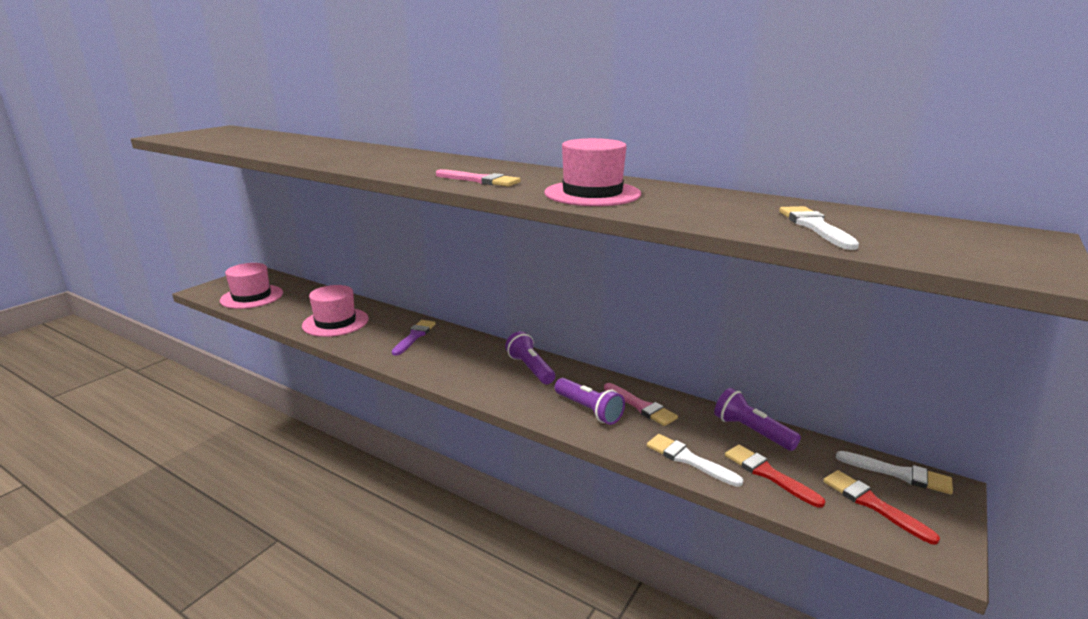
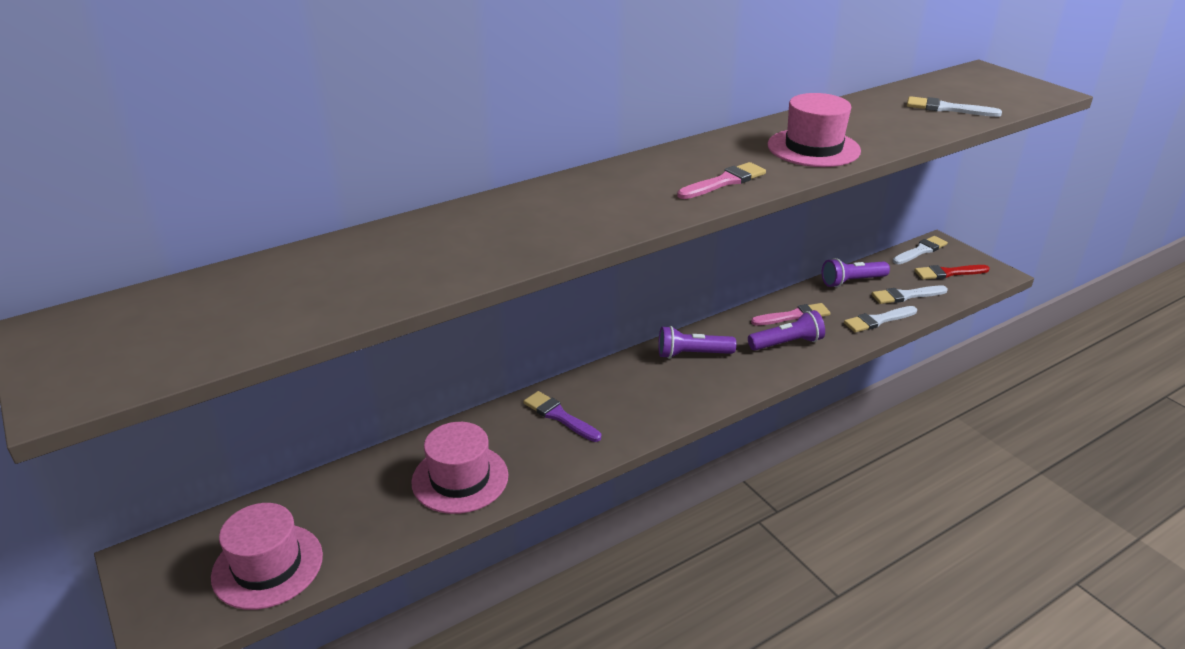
camera: 65 degrees left, 10 degrees up
red brush [725,444,825,508] -> white brush [871,286,948,304]

